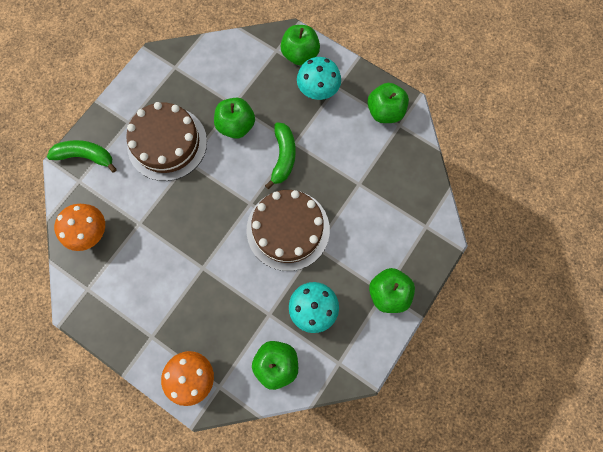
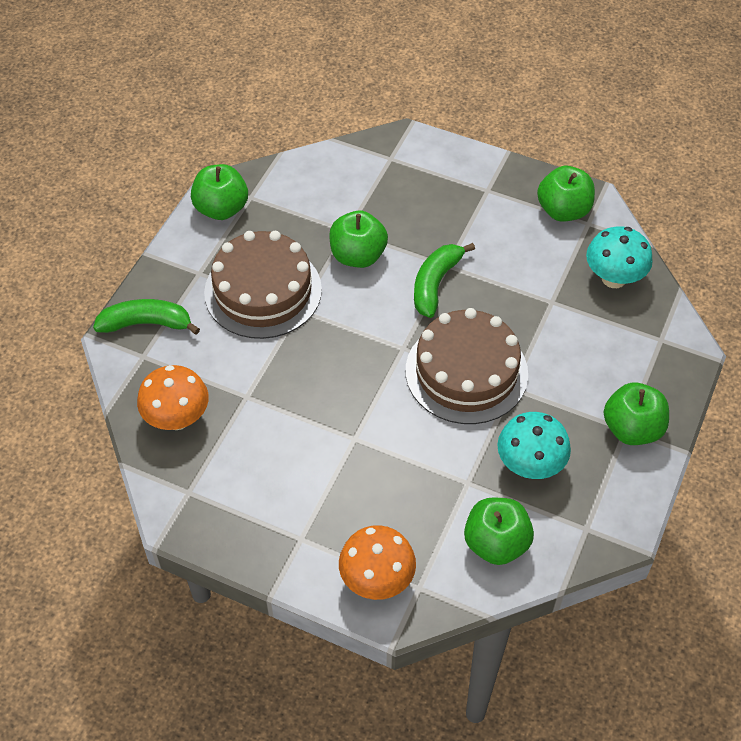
camera: 10 degrees left, 20 degrees down
green banana [265,122,296,189] -> green banana turned 150 degrees counterclockwise [414,243,475,318]
green apple [281,25,320,65] -> green apple moved to [191,164,248,220]
turquoise mushroom [297,57,341,100] -> turquoise mushroom moved to [586,226,653,288]

